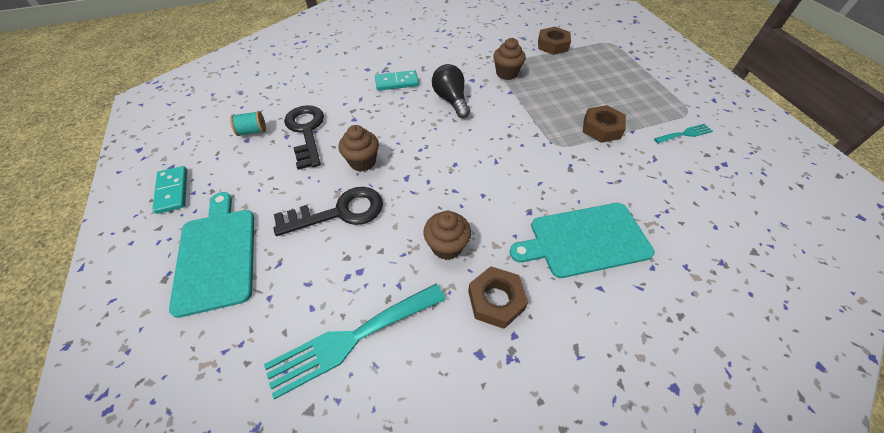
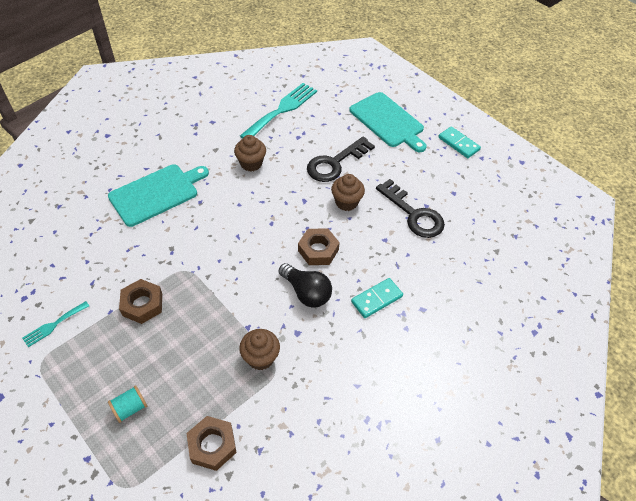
camera: 155 degrees right, 0 degrees up
turquoise spool [230,111,266,136] -> turquoise spool moved to [108,385,147,423]
brown nut [468,266,528,329] -> brown nut moved to [298,228,340,265]

